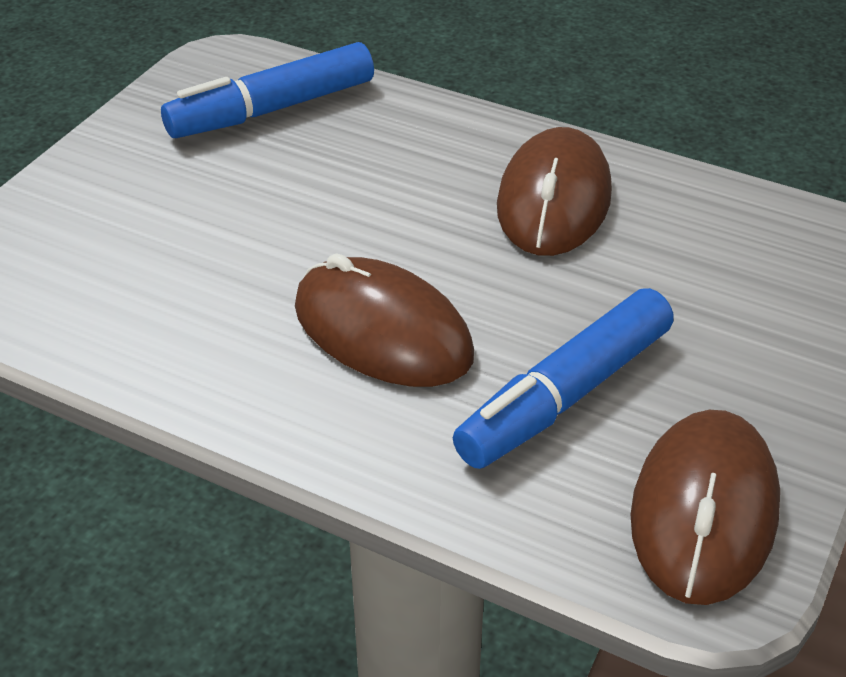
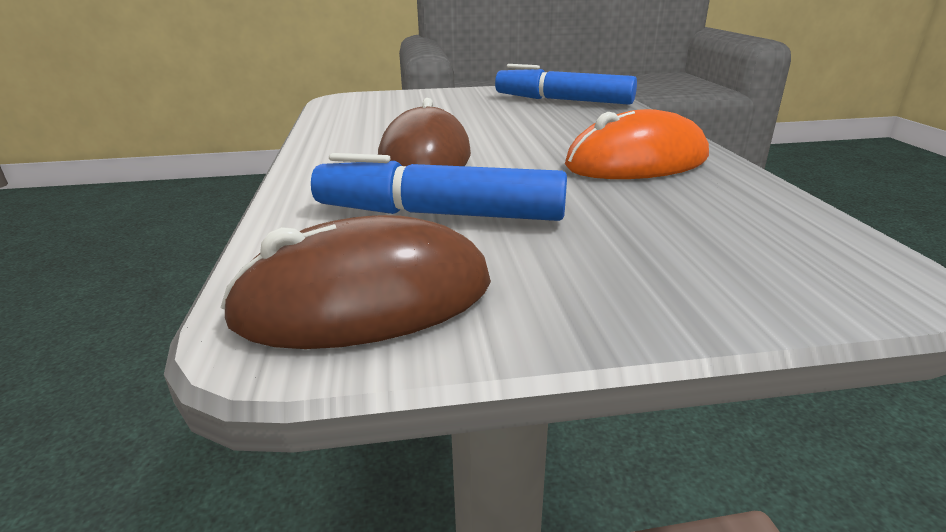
camera: 55 degrees right, 15 degrees down
brown mouse [497,127,612,256] -> orange mouse [565,109,709,179]

